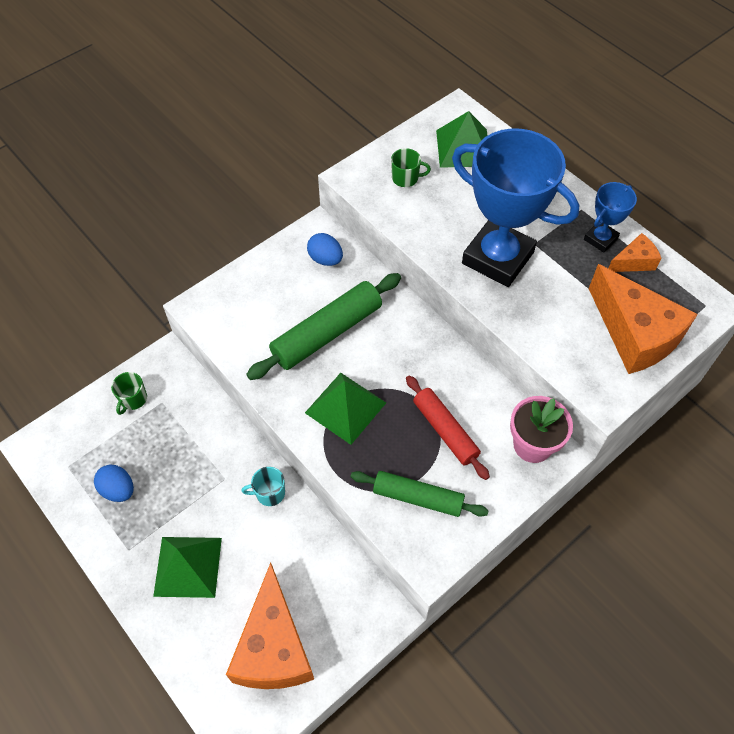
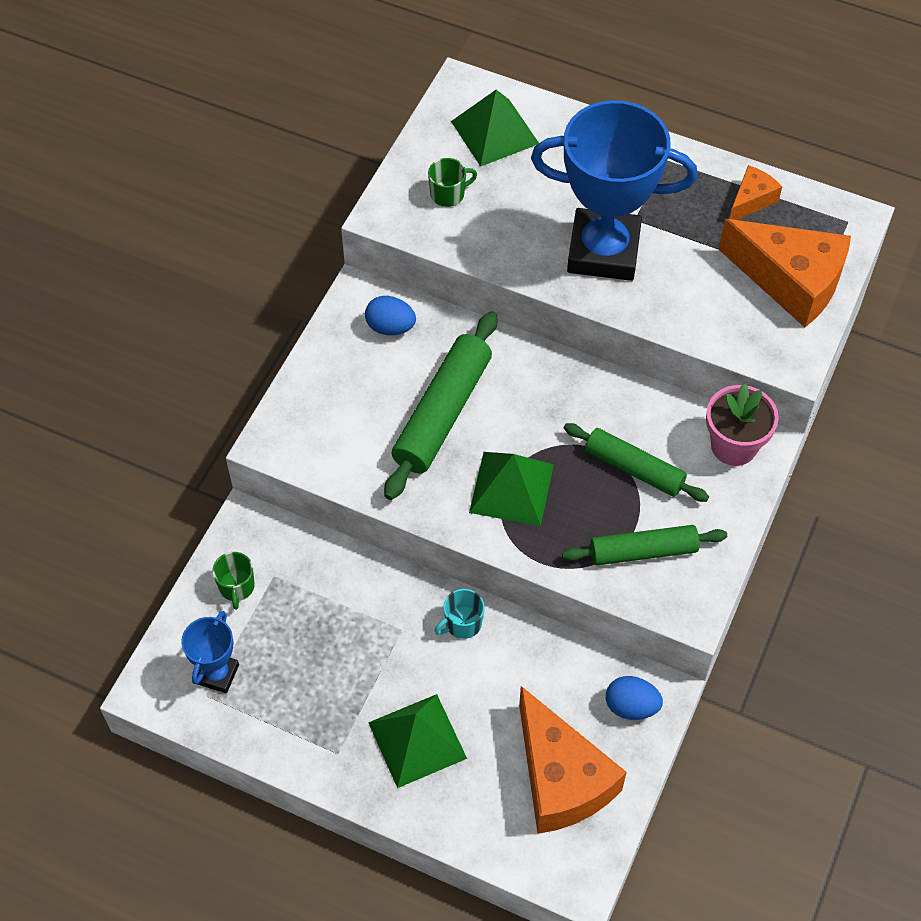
camera: 25 degrees left, 0 degrees up
blue egg [94,465,134,502] -> blue egg moved to [606,676,663,720]
red rolling pin [406,375,490,480] -> green rolling pin [564,423,709,502]
blue trophy [584,182,637,253] -> blue trophy moved to [181,611,239,693]

